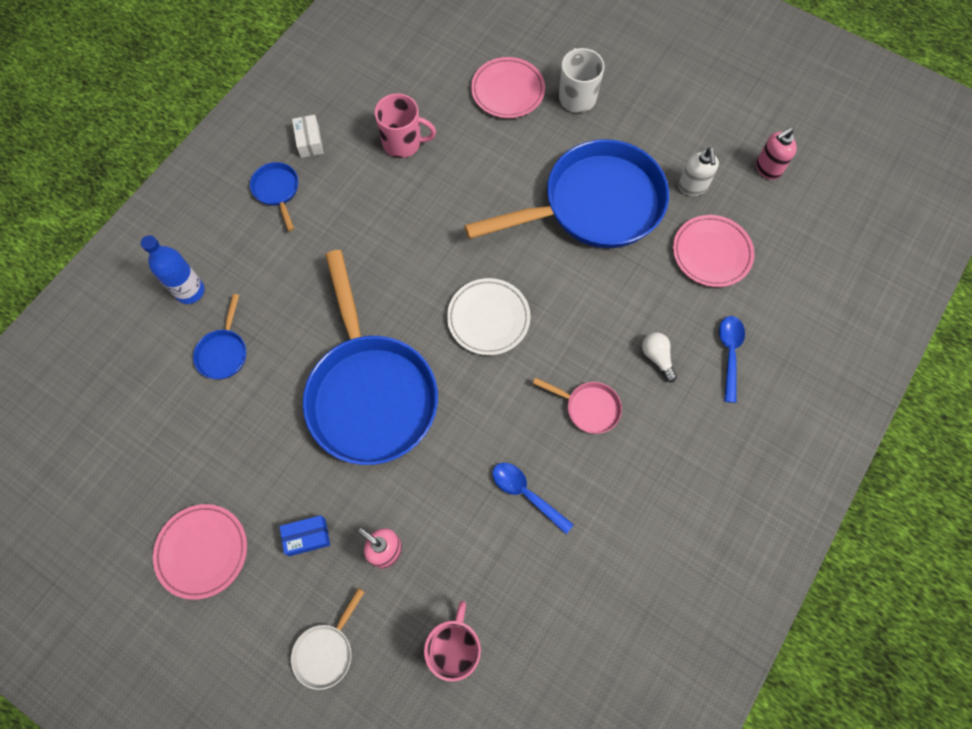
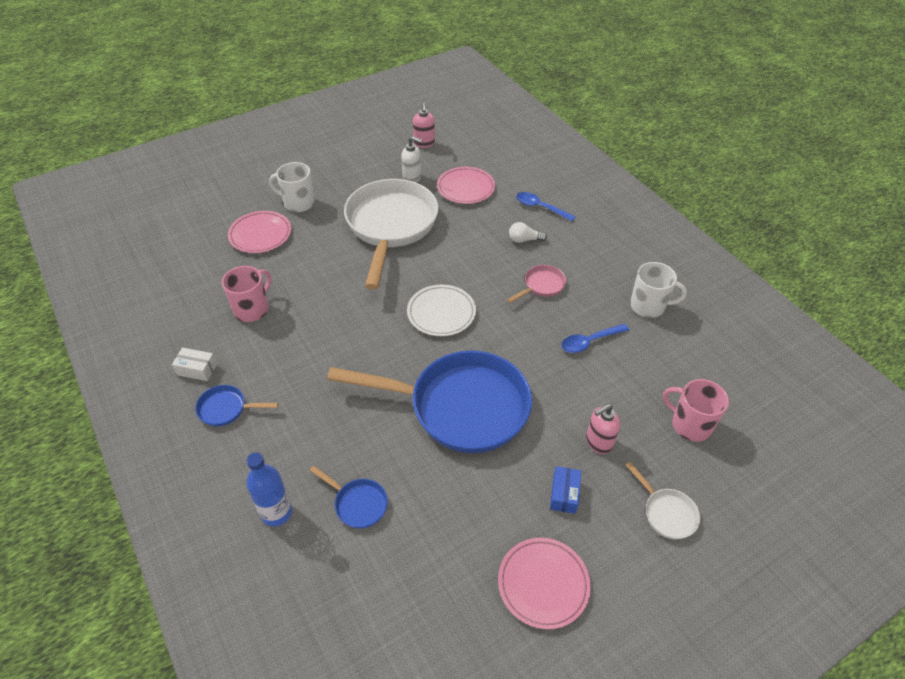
camera: 65 degrees left, 20 degrees down
blue pan [464,139,669,248] -> white pan [344,179,438,290]
none -> white mug [630,262,687,318]

